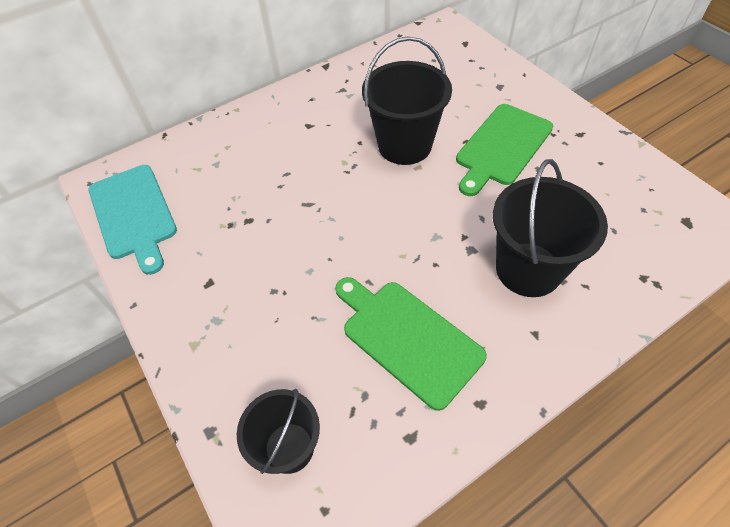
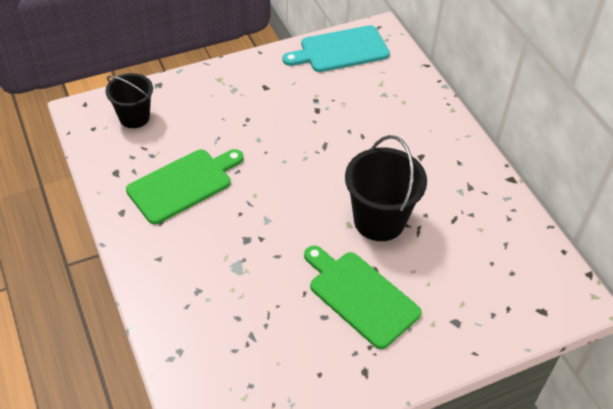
camera: 95 degrees right, 5 degrees down
black bucket [493,159,608,297] -> none

